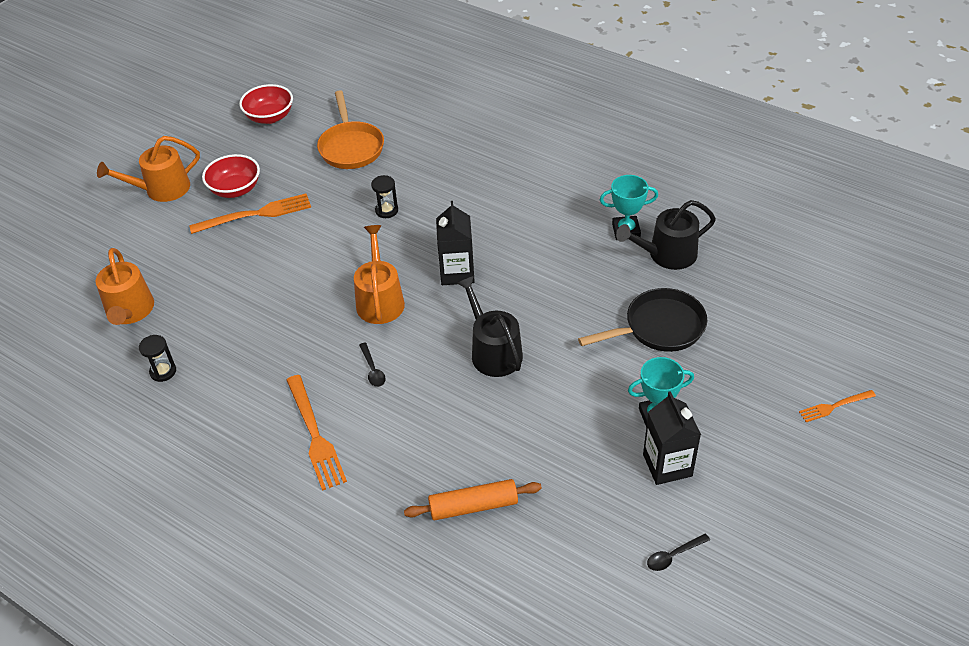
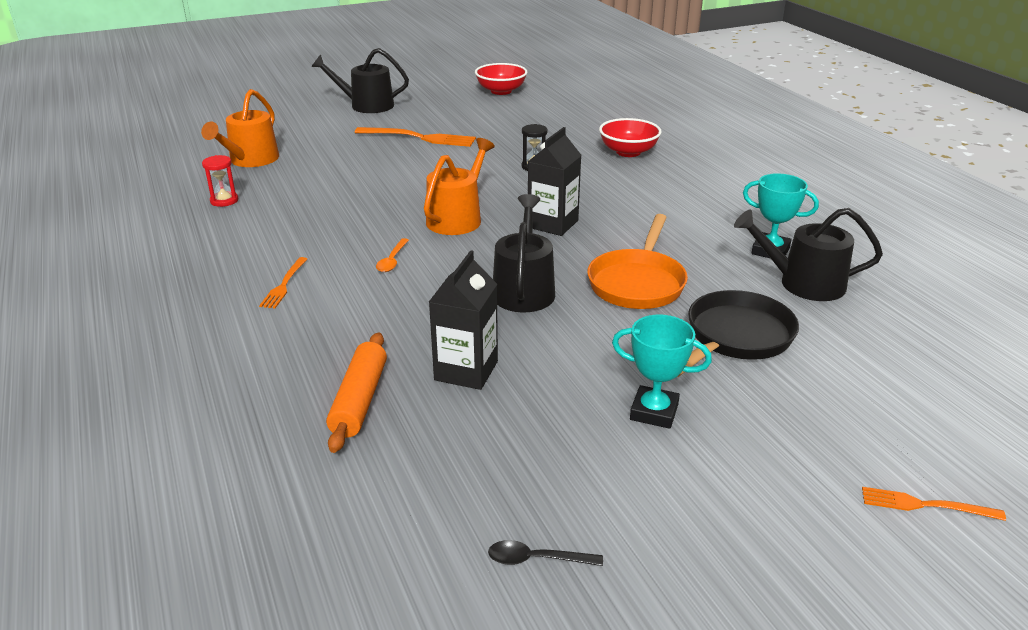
camera: 30 degrees right, 15 degrees down
orange watering can [97,136,200,202] -> black watering can [311,48,409,113]
black hourglass [139,335,176,382] -> red hourglass [202,155,238,207]
red bowl [202,154,260,198] -> red bowl moved to [599,118,662,157]
orange fork [286,375,347,491] -> orange fork [259,257,307,308], size x0.56
orange pan [317,90,384,169] -> orange pan moved to [587,214,688,309]
black spoon [359,342,386,387] -> orange spoon [376,238,409,272]
orange rolling pin [404,479,542,520] -> orange rolling pin turned 75 degrees clockwise [326,332,387,453]
black pan [578,288,707,352] -> black pan turned 60 degrees counterclockwise [677,290,799,377]
black carton [643,391,701,485] -> black carton moved to [429,250,498,390]

